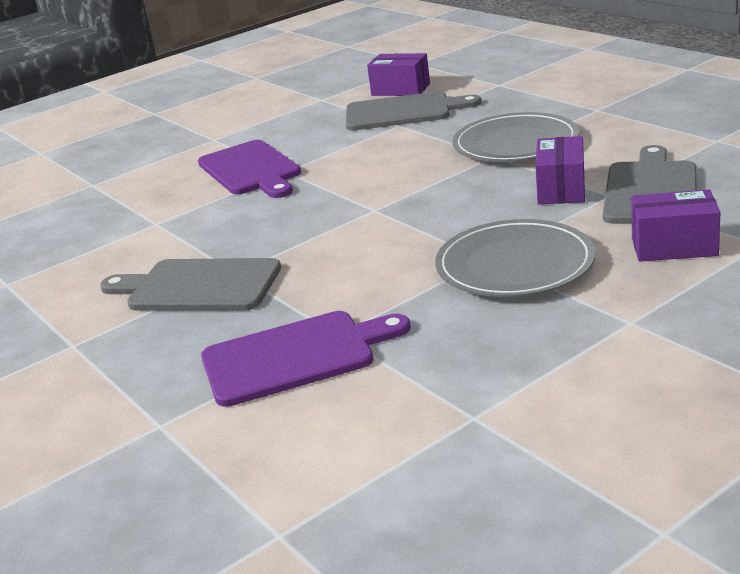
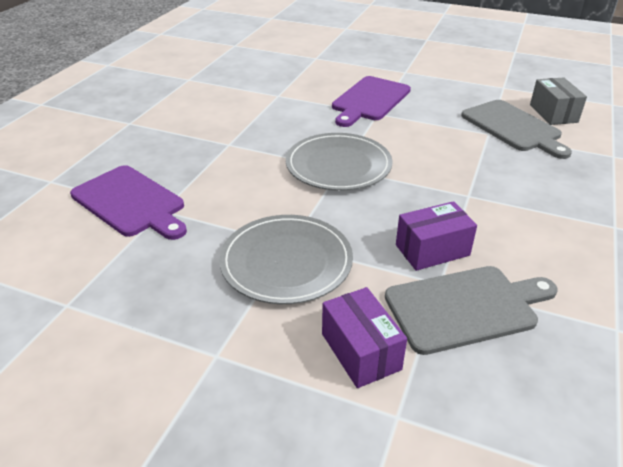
camera: 55 degrees right, 10 degrees up
grey cutting board [100,258,281,311] -> none
purple box [367,53,430,96] -> grey box [530,77,587,125]
grey plate [453,112,579,162] -> grey plate moved to [286,133,393,191]

